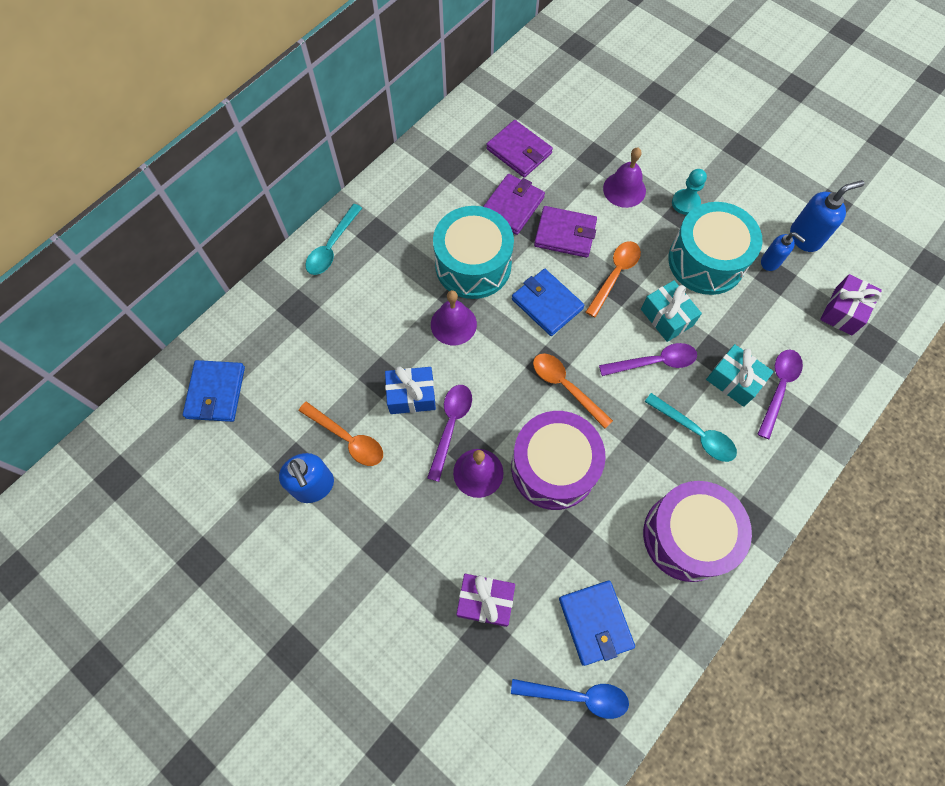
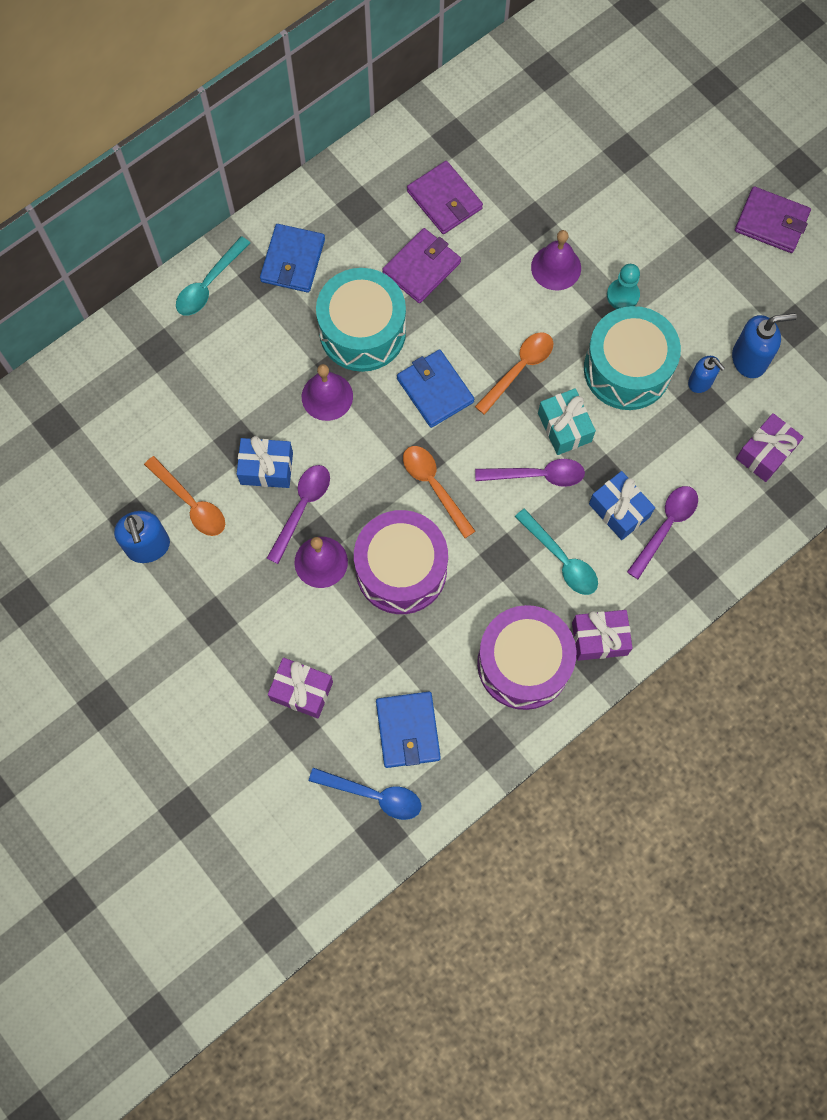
camera: 10 degrees right, 5 degrees up
blue wallet [183,360,245,422] -> blue wallet moved to [260,224,325,293]
purple wallet [534,206,597,258] -> purple wallet moved to [735,187,811,253]
turquoise gift [706,344,774,407] -> blue gift [589,471,655,540]
none -> purple gift [572,610,633,661]

